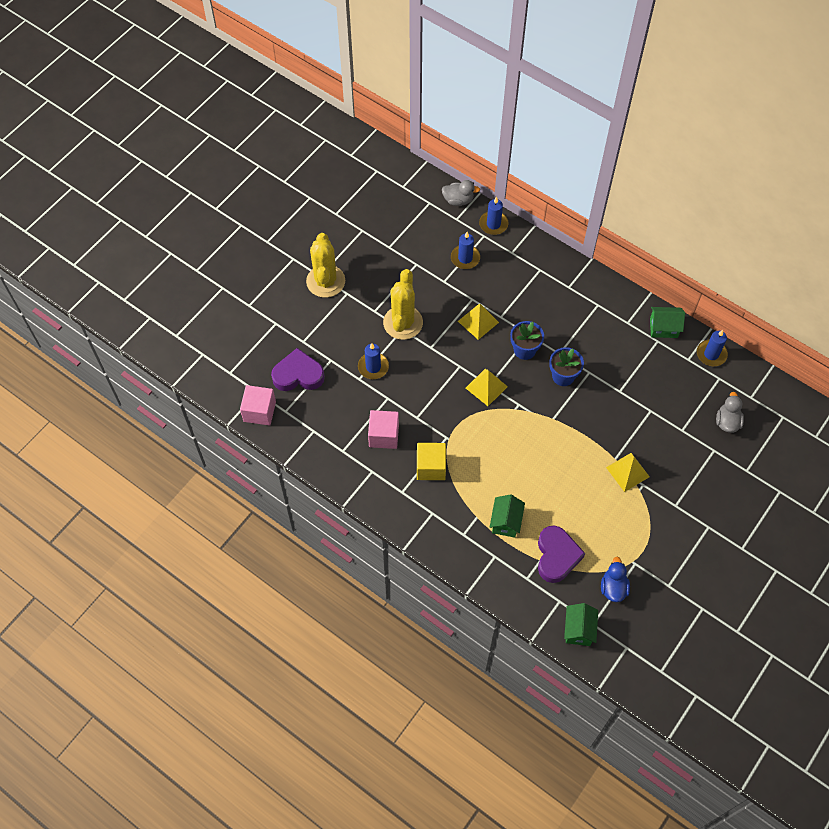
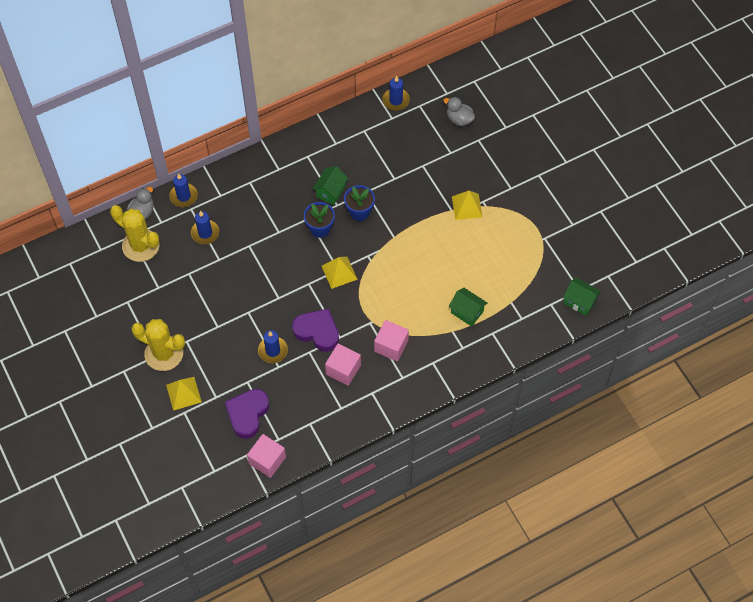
camera: 65 degrees left, 0 degrees up
yellow cactus [383,269,423,340] -> yellow cactus moved to [110,205,160,262]
yellow cube [417,443,446,480] -> pink cube [374,320,409,361]
yellow pyramid [458,304,499,340] -> yellow pyramid moved to [166,377,202,411]
purple heart [538,526,585,583] -> purple heart moved to [292,308,339,352]
blue duck [601,557,630,602] -> none
green house [650,307,685,338] -> green house moved to [313,166,348,205]

